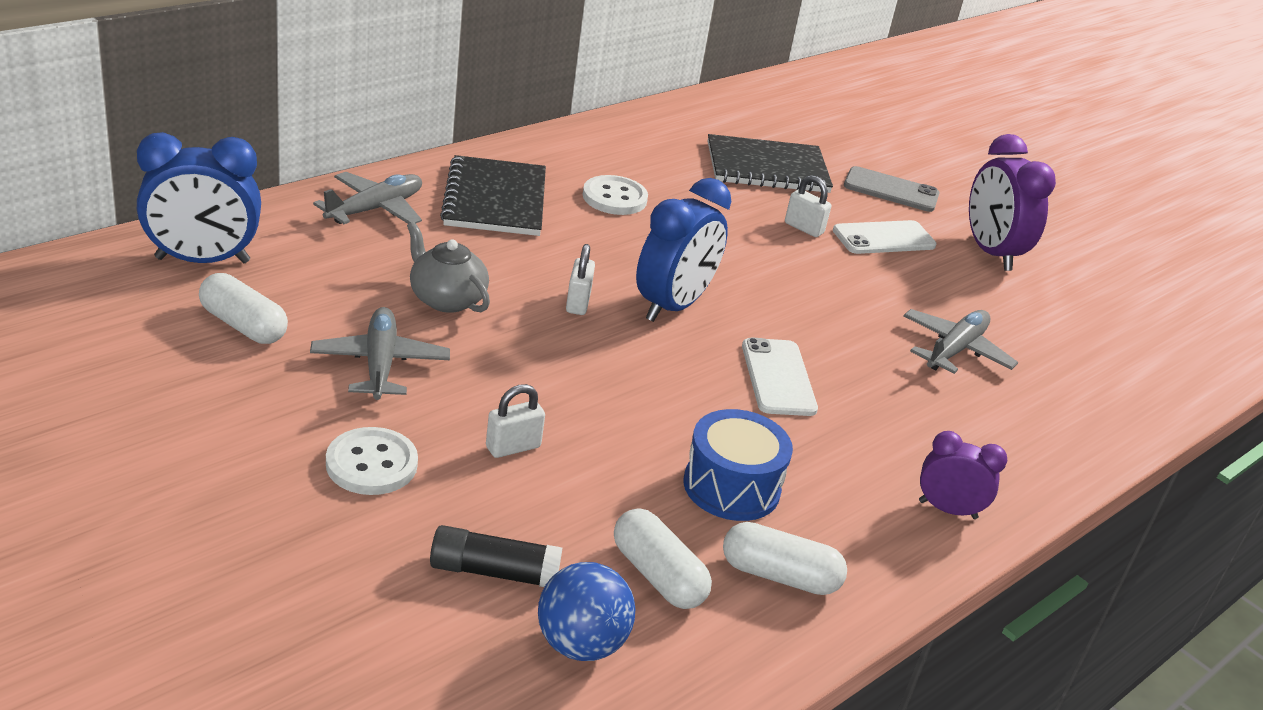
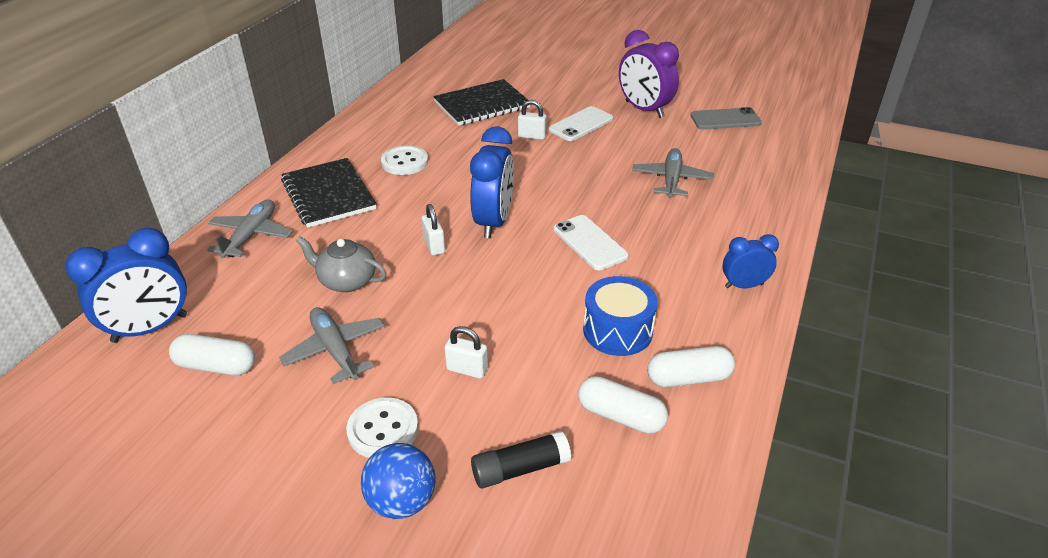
camera: 20 degrees left, 5 degrees up
white padlock [486,384,545,458] -> white padlock turned 75 degrees clockwise [444,326,488,379]
blue ball [538,562,635,661] -> blue ball moved to [361,443,436,519]
grey phone [844,166,939,212] -> grey phone moved to [691,107,762,130]
purple clock [919,431,1007,519] -> blue clock [723,234,779,288]

